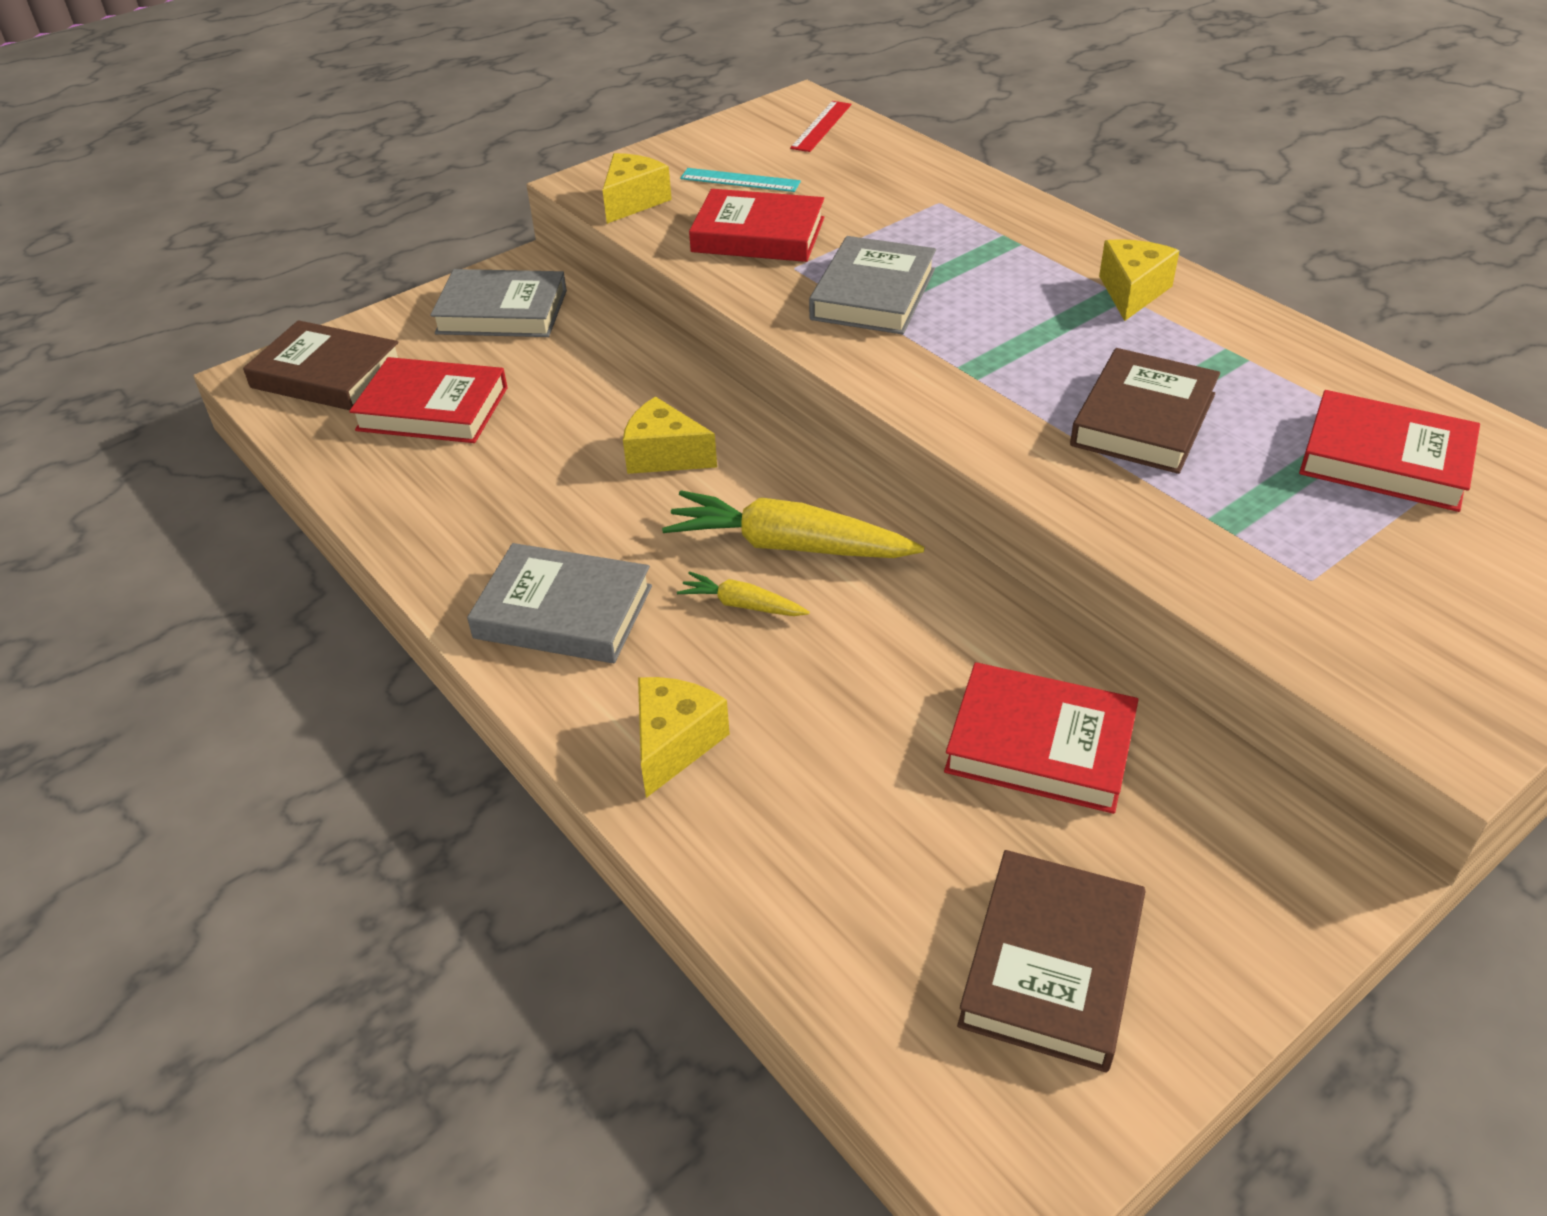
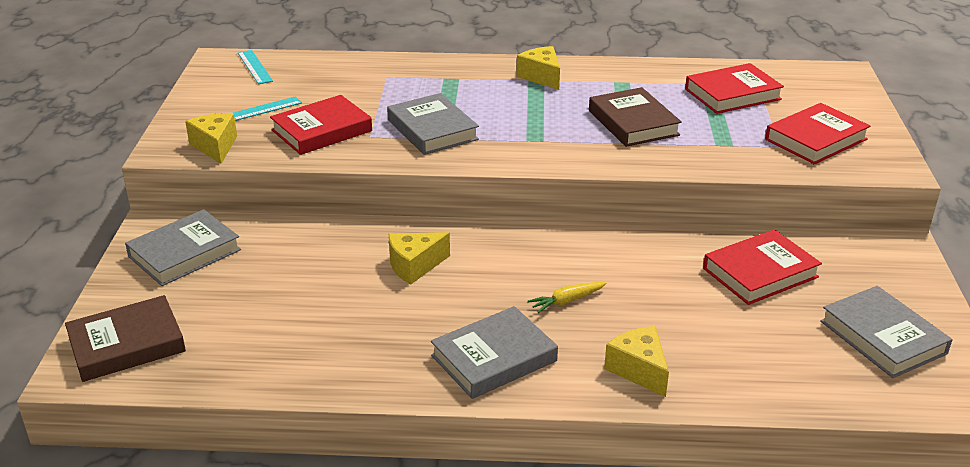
camera: 50 degrees left, 10 degrees down
red book [349,357,508,443] -> red book moved to [765,103,870,164]
yellow carrot [662,490,925,558] -> none
red ruler [790,101,851,152] -> turquoise ruler [238,50,273,84]
brown book [957,850,1145,1073] -> grey book [820,286,952,378]

